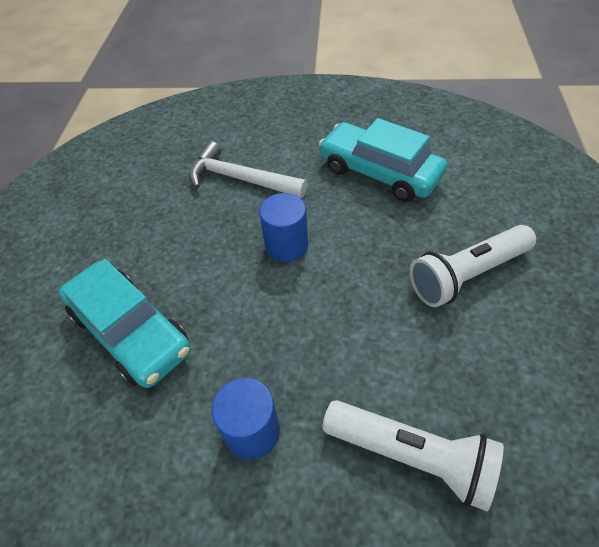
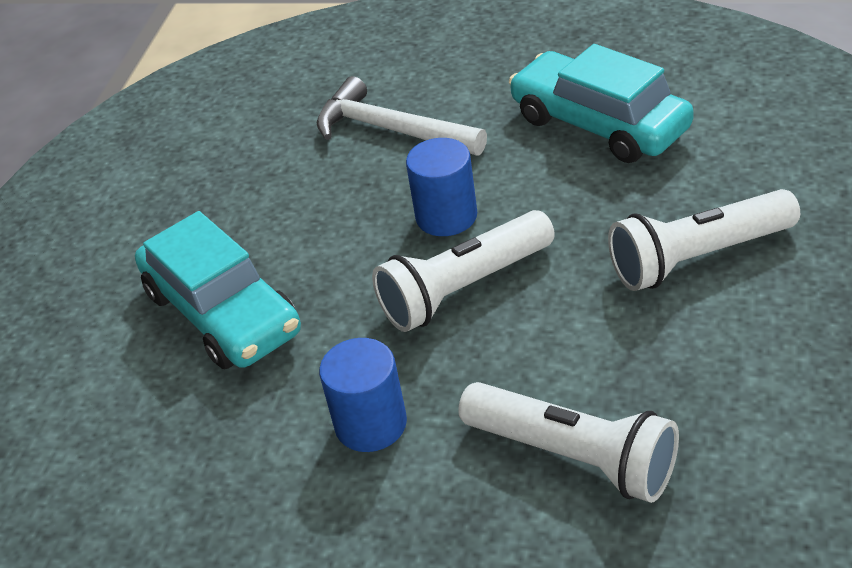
camera: 10 degrees right, 10 degrees down
none -> white flashlight [372,210,555,332]

